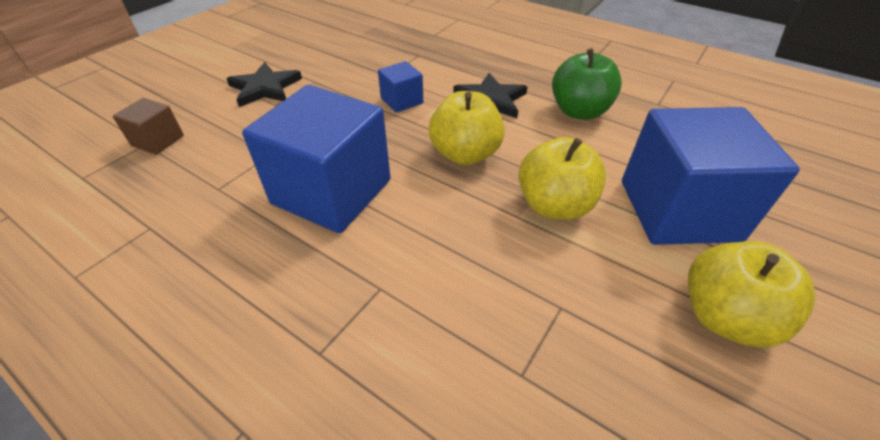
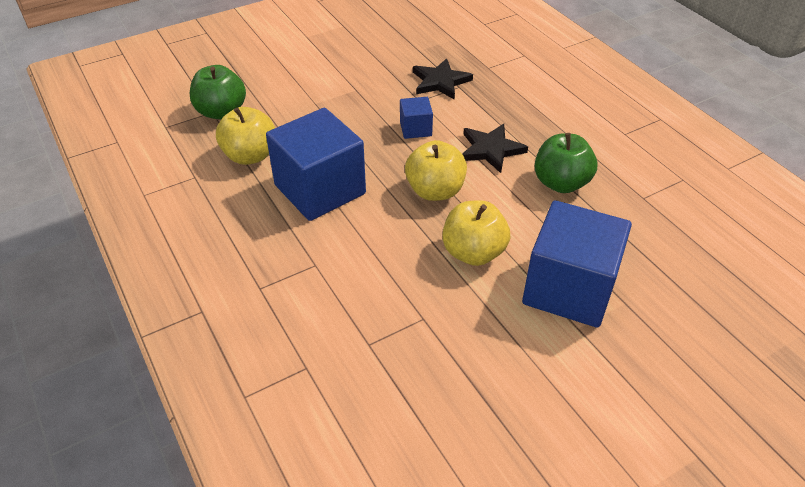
camera: 25 degrees right, 0 degrees up
brown cube [113,98,184,155] -> green apple [190,65,246,119]
black star [227,62,302,107] -> black star moved to [413,58,473,100]
yellow apple [688,241,815,348] -> yellow apple moved to [216,107,275,165]

